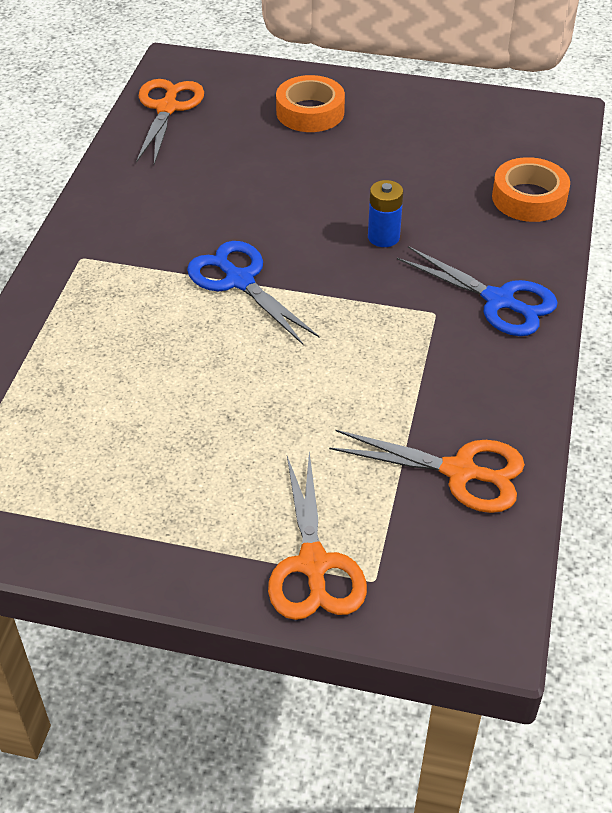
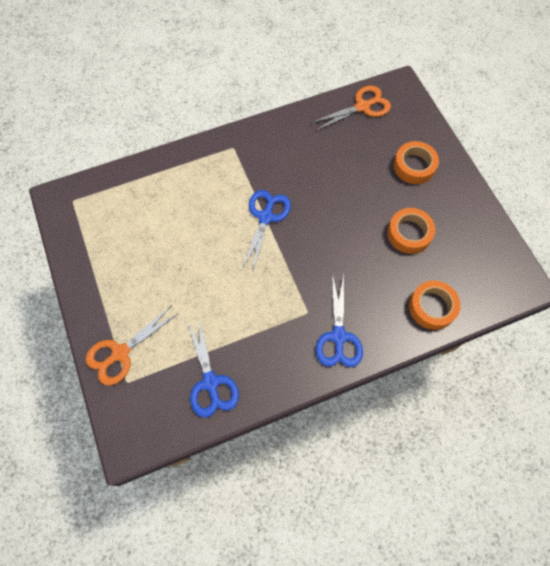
camera: 55 degrees right, 20 degrees up
orange scissors [329,430,525,513] -> blue scissors [188,317,239,418]
blue battery [368,180,403,247] -> none
none -> orange tape [387,208,435,254]

